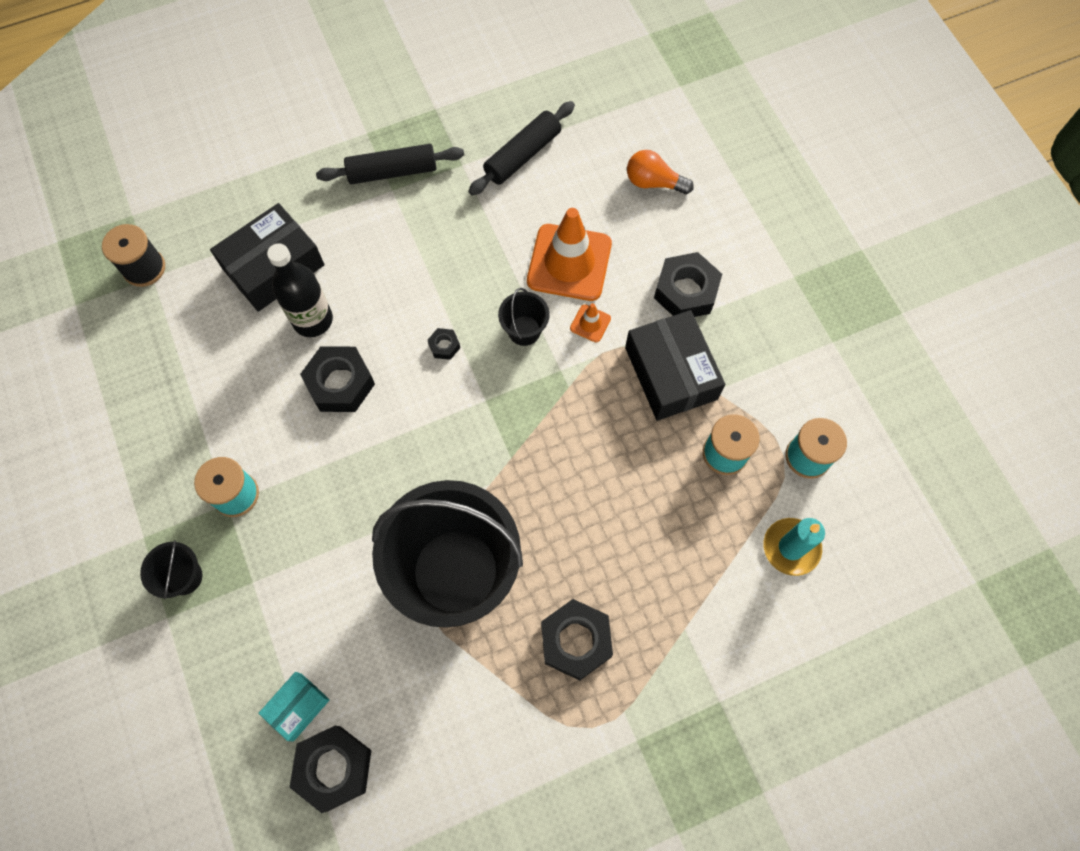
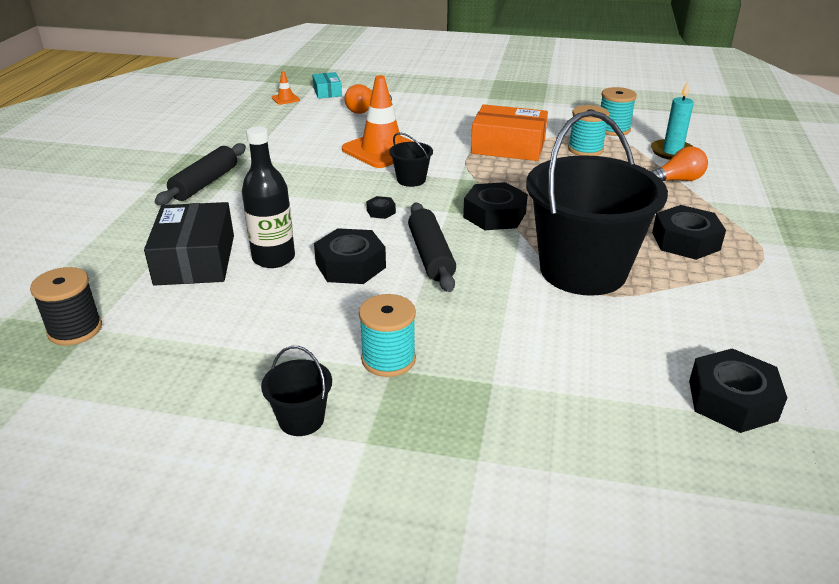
camera: 55 degrees left, 35 degrees down
black bucket [140,540,202,599] -> black bucket moved to [261,346,332,436]
turquoise box [258,672,330,741] -> turquoise box moved to [312,72,342,99]
black rolling pin [468,101,575,195] -> black rolling pin moved to [408,203,456,292]
orange traffic cone [570,303,611,342] -> orange traffic cone moved to [272,71,300,105]
black box [625,310,726,421] -> orange box [471,104,548,161]
black nut [654,252,722,317] -> black nut moved to [463,182,528,230]
none -> orange light bulb [651,146,708,181]

